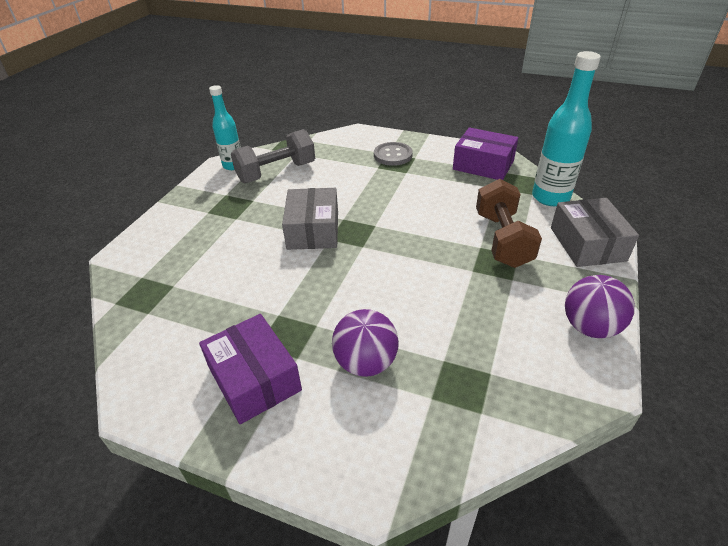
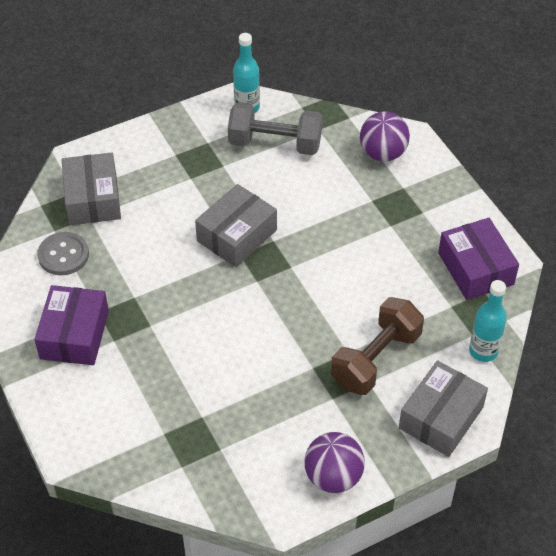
camera: 40 degrees right, 10 degrees up
purple ball [332,309,399,377] -> purple ball moved to [360,112,410,162]
grey button [374,142,413,166] -> grey button moved to [37,232,89,275]
turquoise bottle [532,51,601,206] -> turquoise bottle [469,280,507,362], size x0.65
none -> grey box [62,152,121,225]

